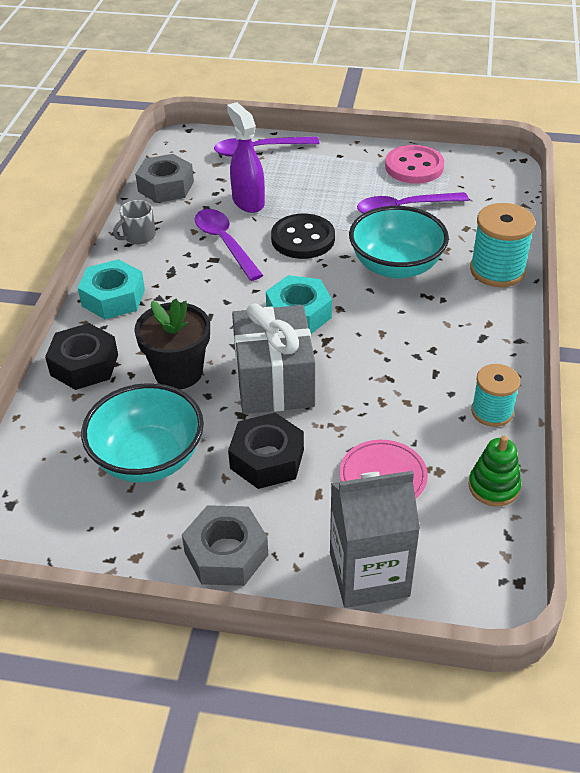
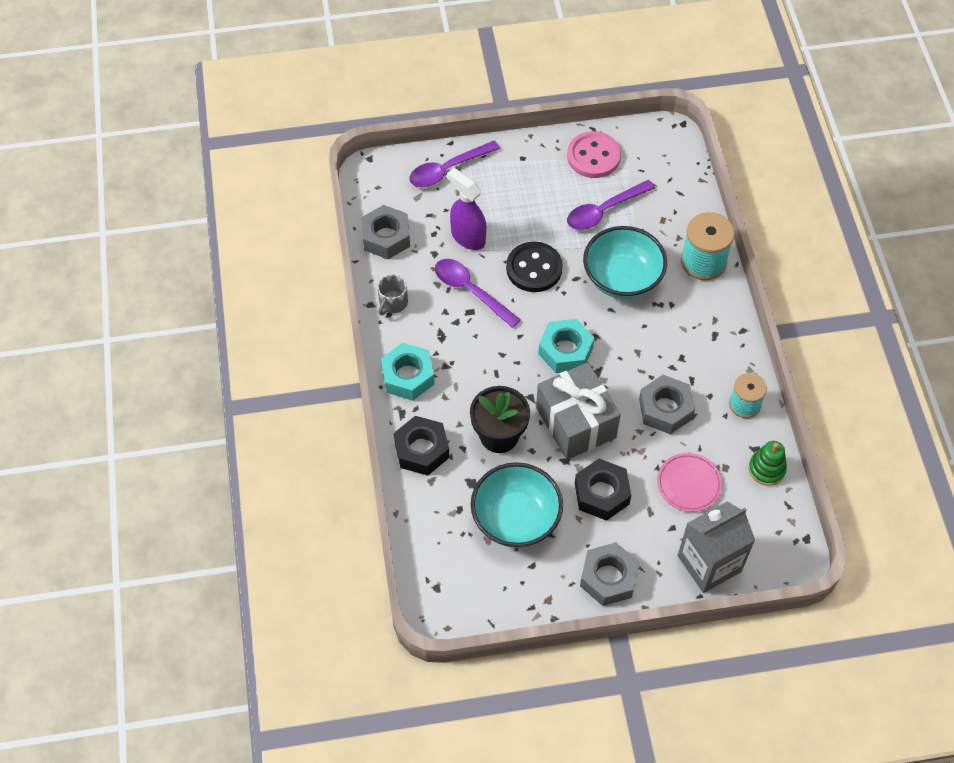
camera: 20 degrees left, 15 degrees up
none -> grey nut [639,375,695,434]

